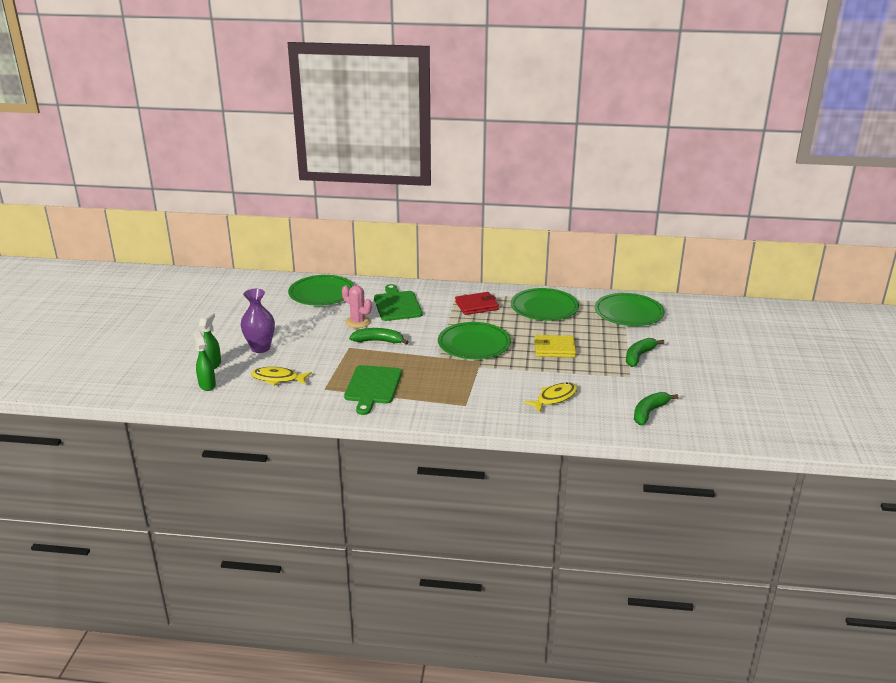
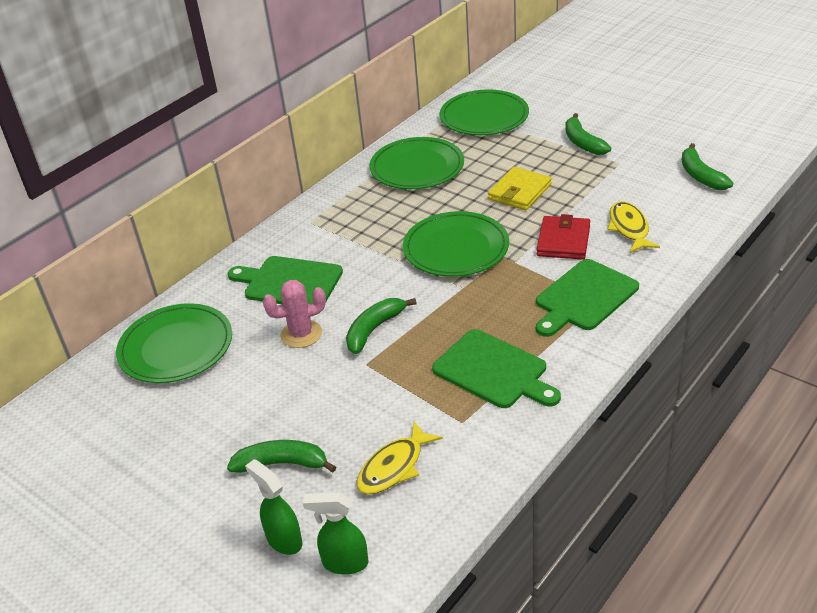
camera: 55 degrees left, 10 degrees up
purple vase [241,289,275,353] -> green banana [227,440,336,473]
red wallet [455,292,499,315] -> red wallet moved to [537,214,590,260]
none -> green cutting board [536,259,639,337]

